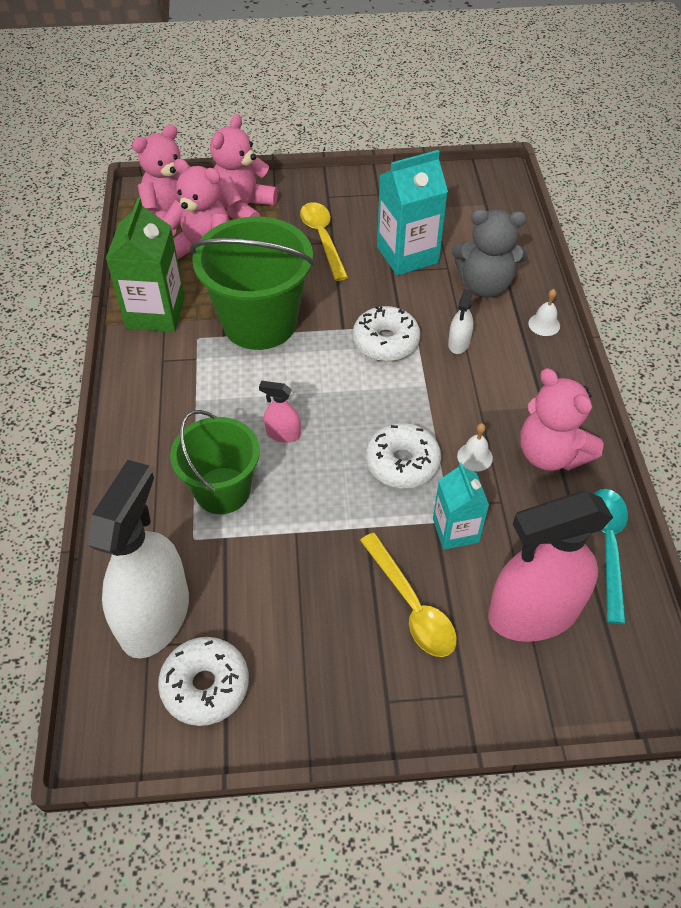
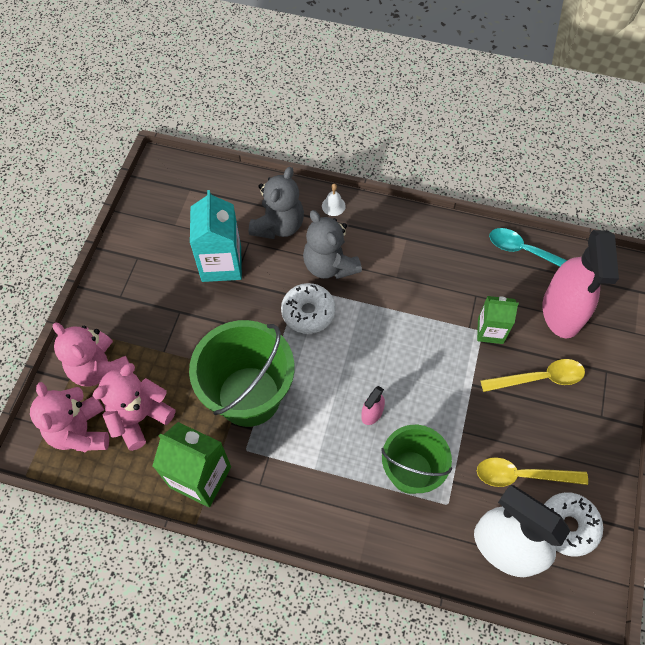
camera: 70 degrees left, 10 degrees up
yellow spoon [300,202,348,281] -> yellow spoon moved to [477,457,588,487]
white donut [366,423,441,488] -> none
turquoise carton [433,462,489,550] -> green carton [477,296,519,344]
white spray bottle [448,289,473,354] -> grey teddy bear [303,210,362,279]
white bell [457,423,493,472] -> none
pink teddy bear [520,368,604,471] -> none

